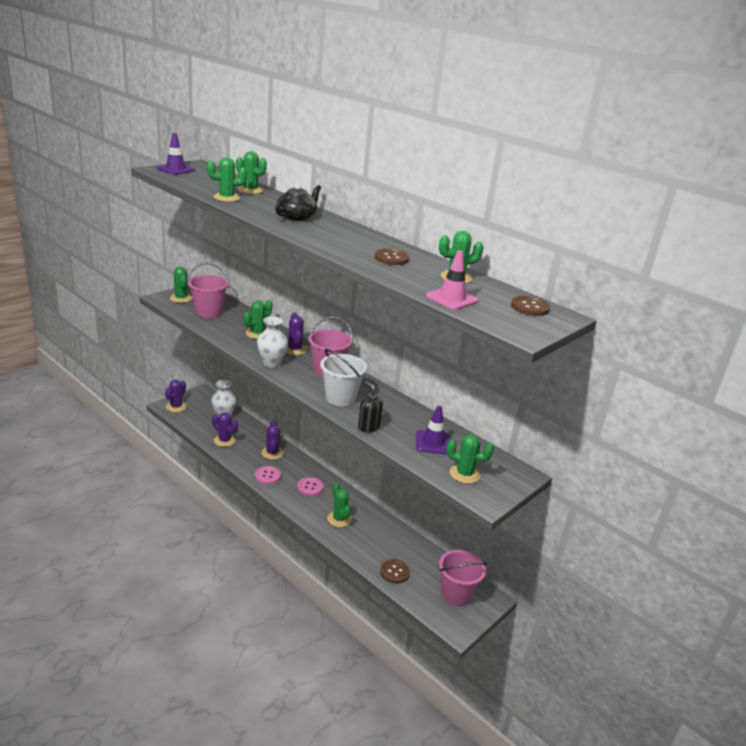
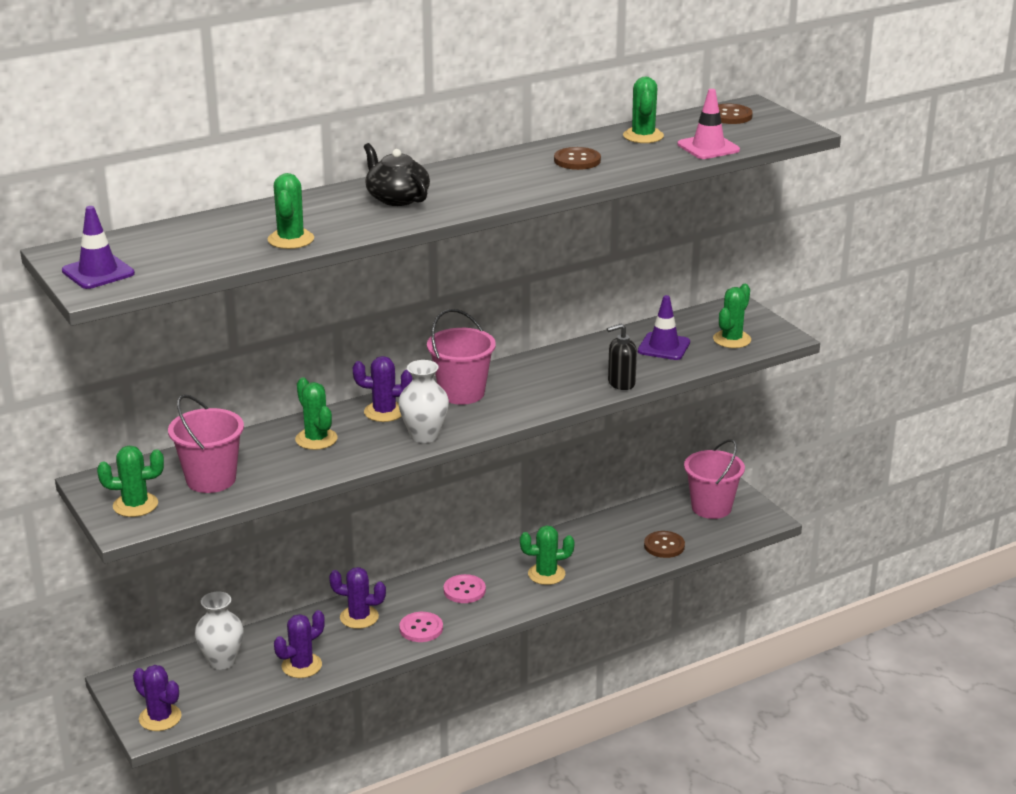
camera: 70 degrees left, 0 degrees up
green cactus [236,151,267,194] -> none
white bucket [320,349,367,406] -> none

